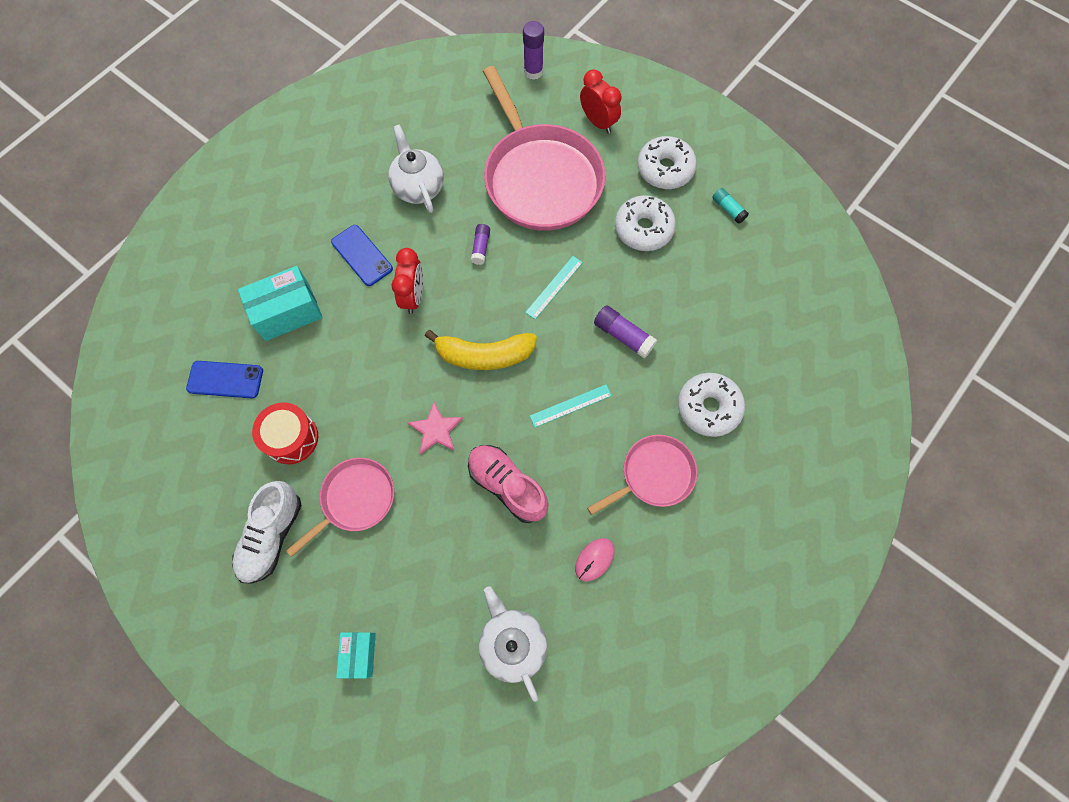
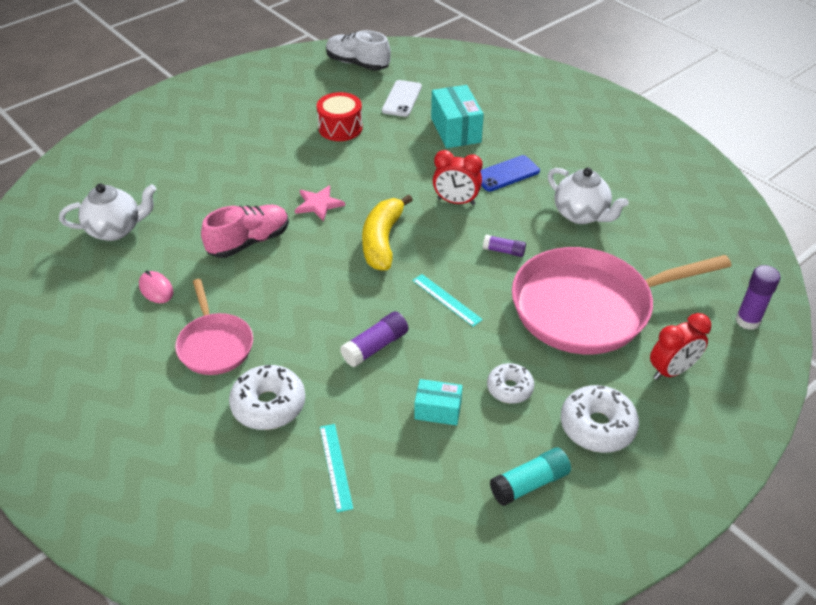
camera: 100 degrees right, 25 degrees down
blue phone [186,361,263,398] -> white phone [382,80,422,117]
white shoe [232,481,301,584] -> white shoe moved to [326,30,391,71]
pink pan [286,458,394,557] -> none
turquoise box [336,632,376,679] -> turquoise box moved to [414,379,463,426]
white teapot [388,124,444,213] -> white teapot turned 60 degrees clockwise [548,167,629,224]
turquoise ruler [530,385,612,427] -> turquoise ruler moved to [320,424,353,513]
white donut [615,195,676,251] -> white donut [487,363,534,404], size x0.64
turquoise glue stick [712,188,749,224] -> turquoise glue stick [490,447,571,506], size x1.52

